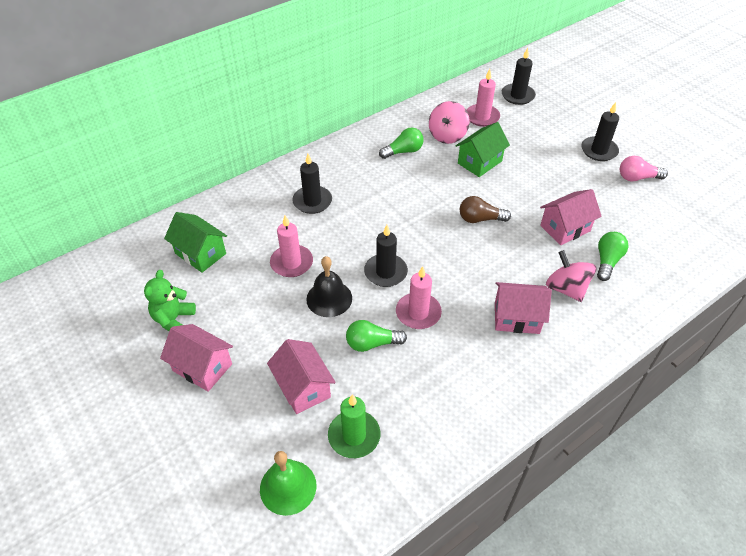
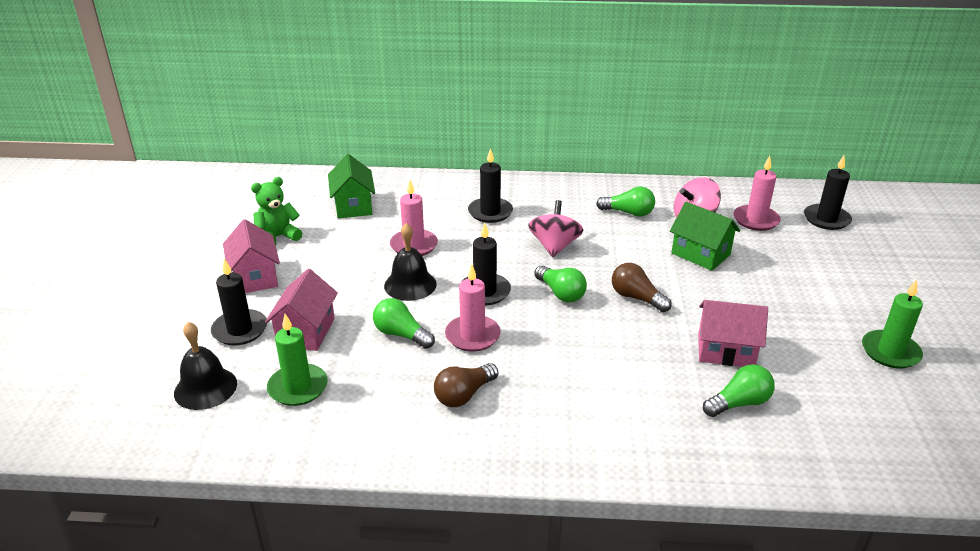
camera: 40 degrees right, 15 degrees down
green bell [260,451,317,516] -> black bell [174,322,237,410]
green house [455,122,510,177] -> green house turned 45 degrees clockwise [670,202,740,271]
pink house [495,282,552,334] -> none
pink spinning top [546,250,597,302] -> pink spinning top moved to [528,200,583,257]
black candle [581,102,619,161] -> black candle moved to [211,258,267,346]
pink light bulb [620,156,668,181] -> green candle [862,279,923,369]
none -> brown light bulb [434,363,498,407]
none -> green light bulb [534,265,587,302]

